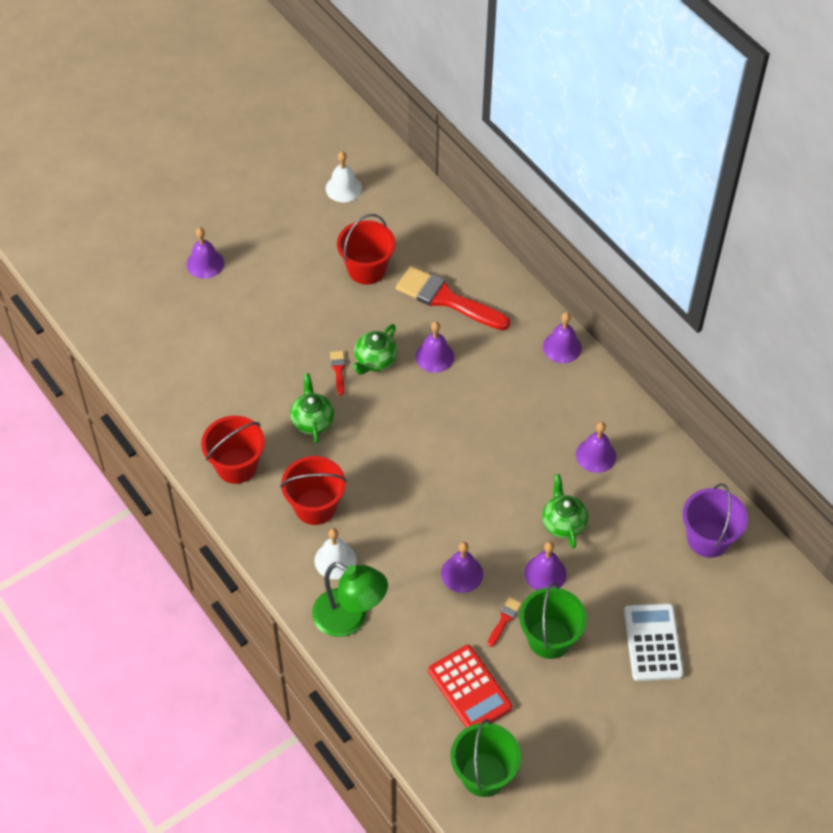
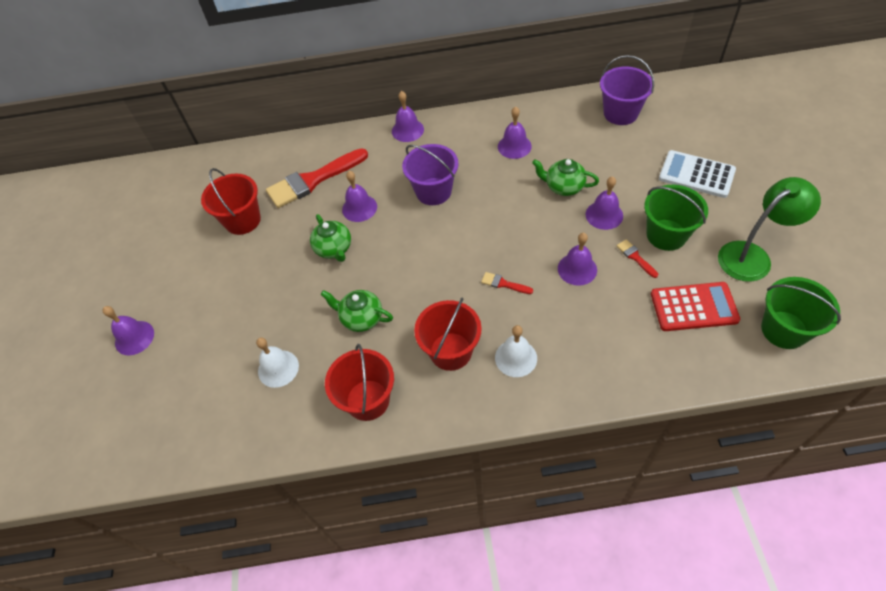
camera: 55 degrees left, 0 degrees up
green lamp [312,562,388,637] -> green lamp moved to [718,177,821,282]
white bell [326,151,362,202] -> white bell moved to [256,337,299,388]
red brush [330,351,345,395] -> red brush moved to [481,272,533,294]
none -> purple bucket [402,144,458,205]

